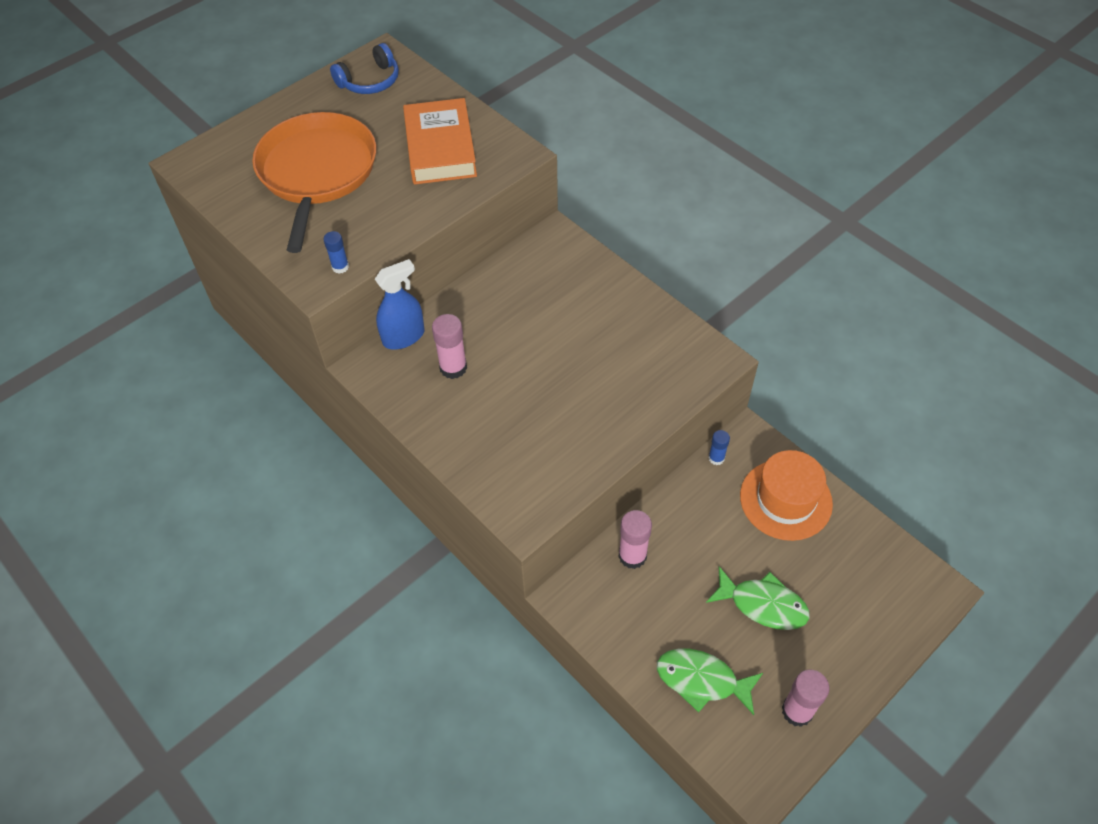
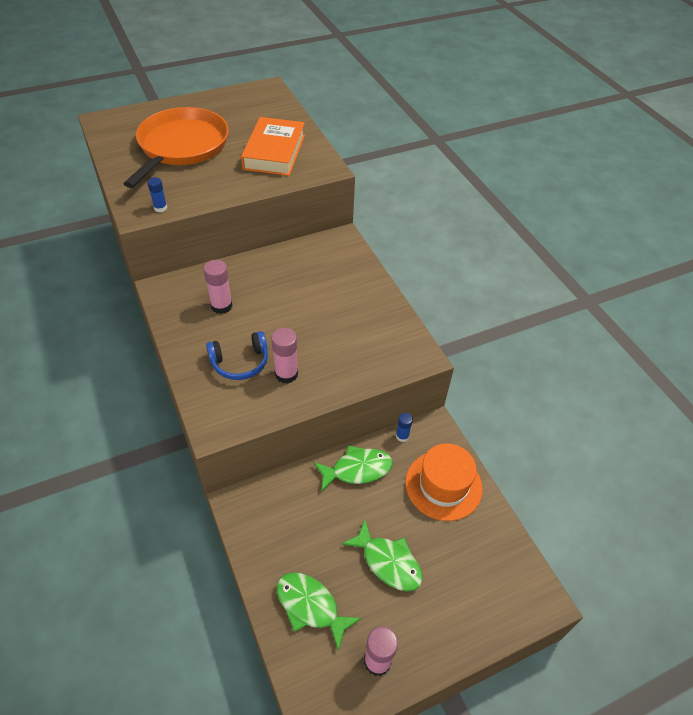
camera: 15 degrees right, 5 degrees down
blue headphones [330,43,399,94] -> blue headphones moved to [206,331,268,380]
blue spray bottle [375,259,424,349] -> none
pink glue stick [619,510,652,569] -> pink glue stick moved to [271,328,298,384]
none -> green fish [313,445,393,492]

